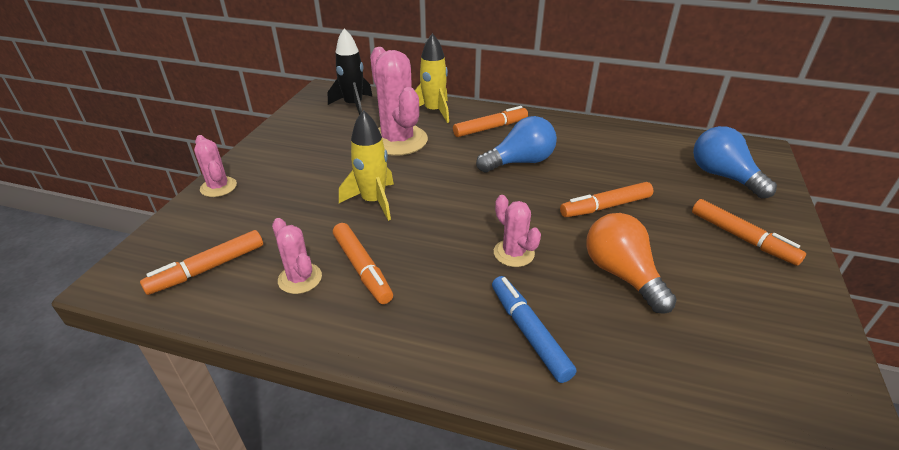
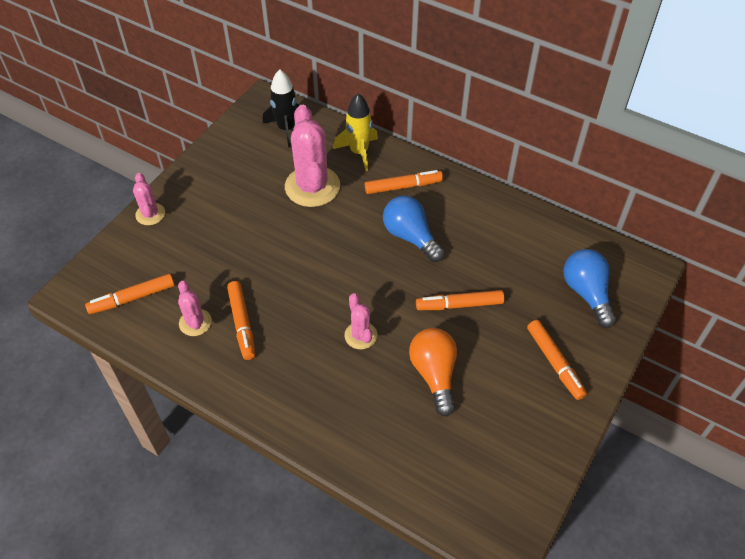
camera: 15 degrees right, 15 degrees up
yellow rocket [339,110,394,221] -> none
blue light bulb [476,116,557,173] -> blue light bulb turned 120 degrees counterclockwise [383,196,445,262]
blue marker [492,276,577,383] -> none

